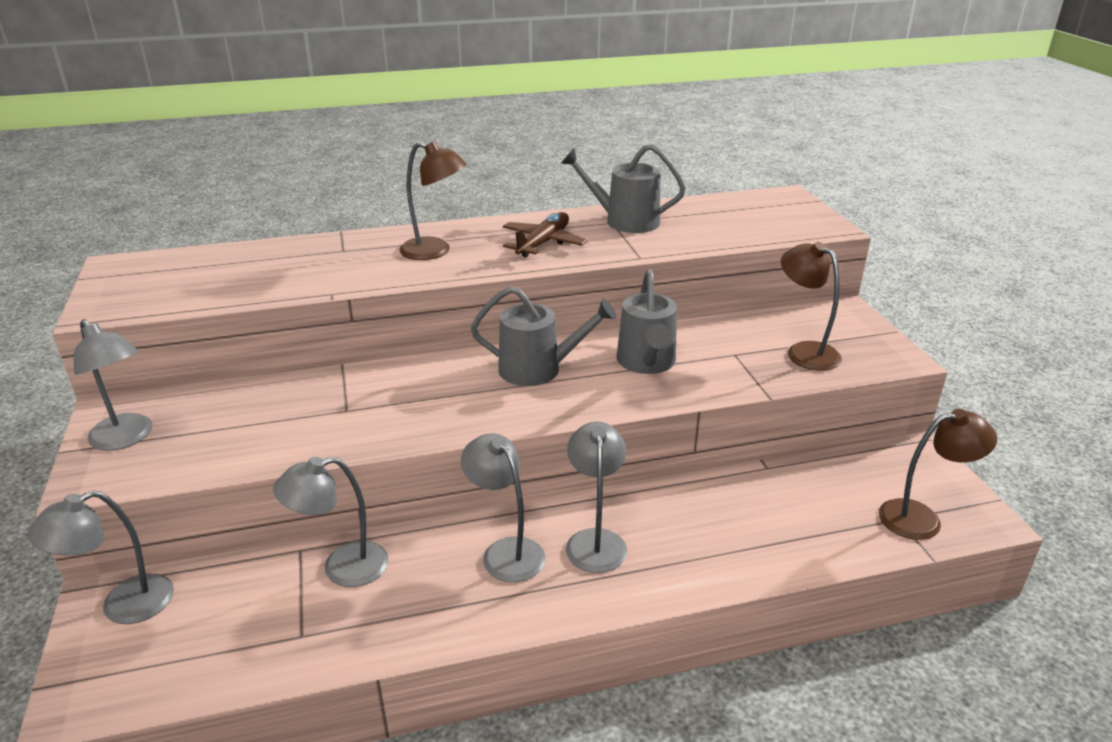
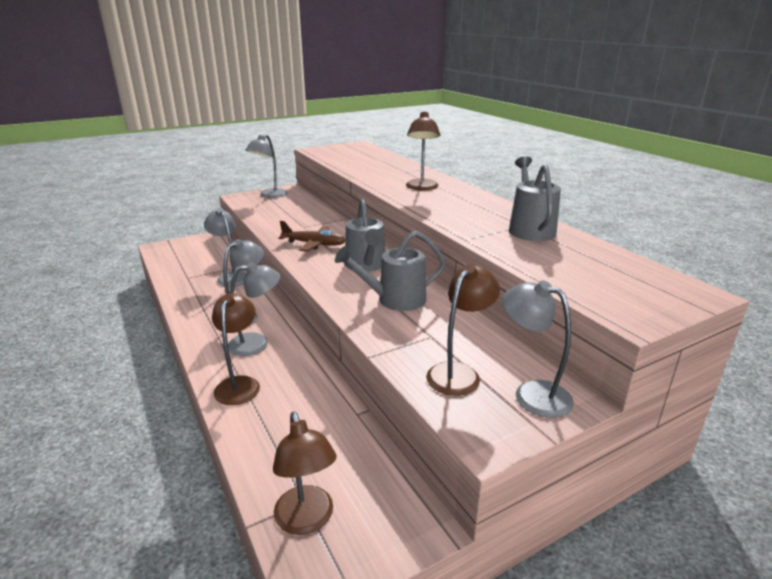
camera: 75 degrees right, 5 degrees down
grey lamp [28,490,174,624] -> grey lamp moved to [502,281,574,418]
brown plane [503,212,587,257] -> brown plane moved to [278,221,345,252]
none -> brown lamp [212,293,260,405]

